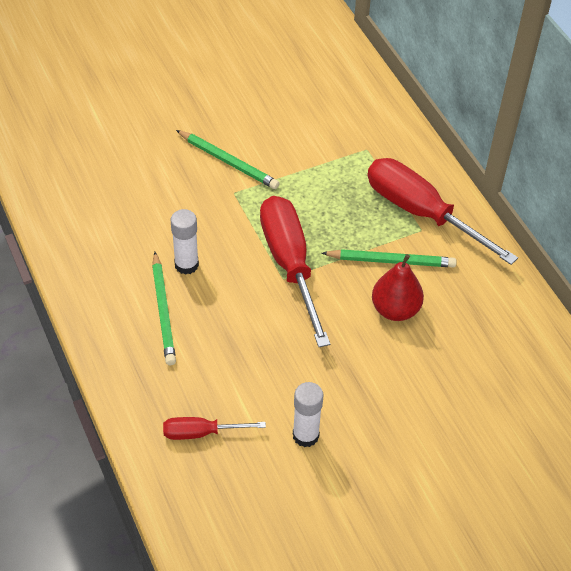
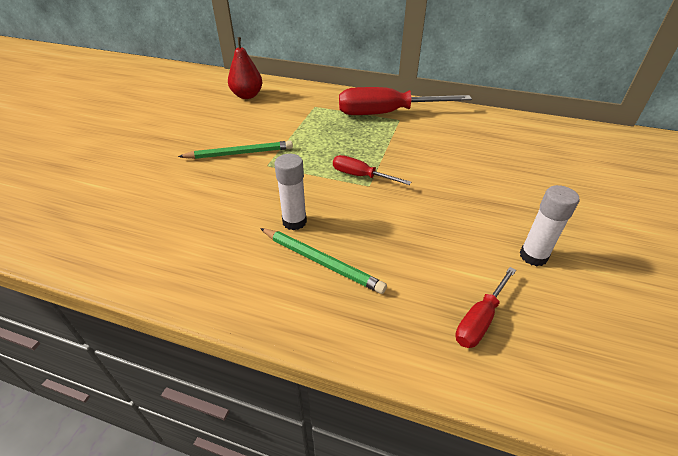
camera: 45 degrees left, 10 degrees down
red screwdriver [260,196,330,347] -> red screwdriver [333,155,411,185], size x0.50
green pencil [321,249,457,267] -> none
red pear [372,254,424,321] -> red pear moved to [228,37,263,99]

